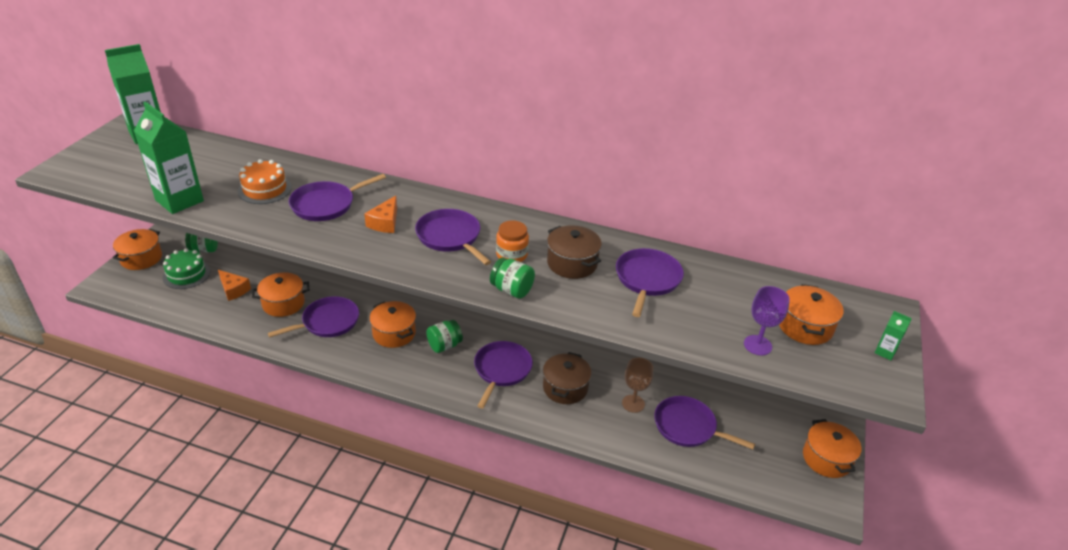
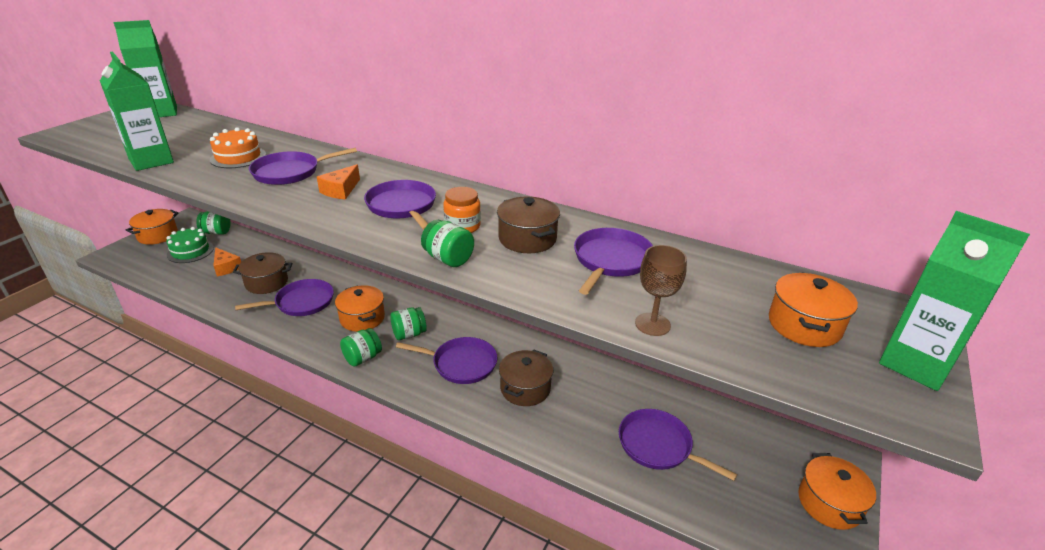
camera: 10 degrees right, 5 degrees down
orange pot [252,272,309,317] -> brown pot [233,252,292,294]
purple pan [474,341,533,409] -> purple pan turned 75 degrees clockwise [396,337,497,384]
brown goblet [622,358,653,413] -> brown goblet moved to [635,245,687,336]
purple goblet [744,286,790,355] -> none
green carton [875,311,912,360] -> green carton [879,211,1030,391], size x2.37
none -> green jar [340,328,382,367]

